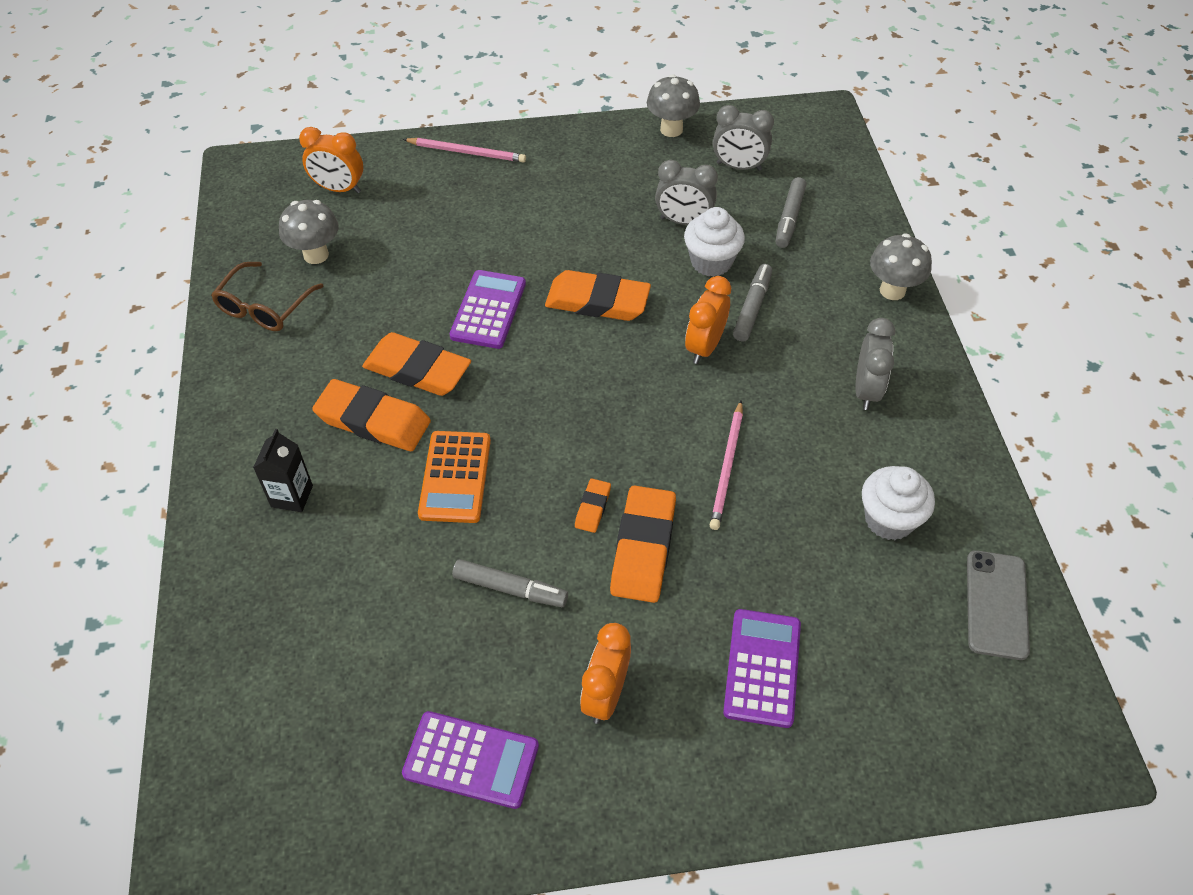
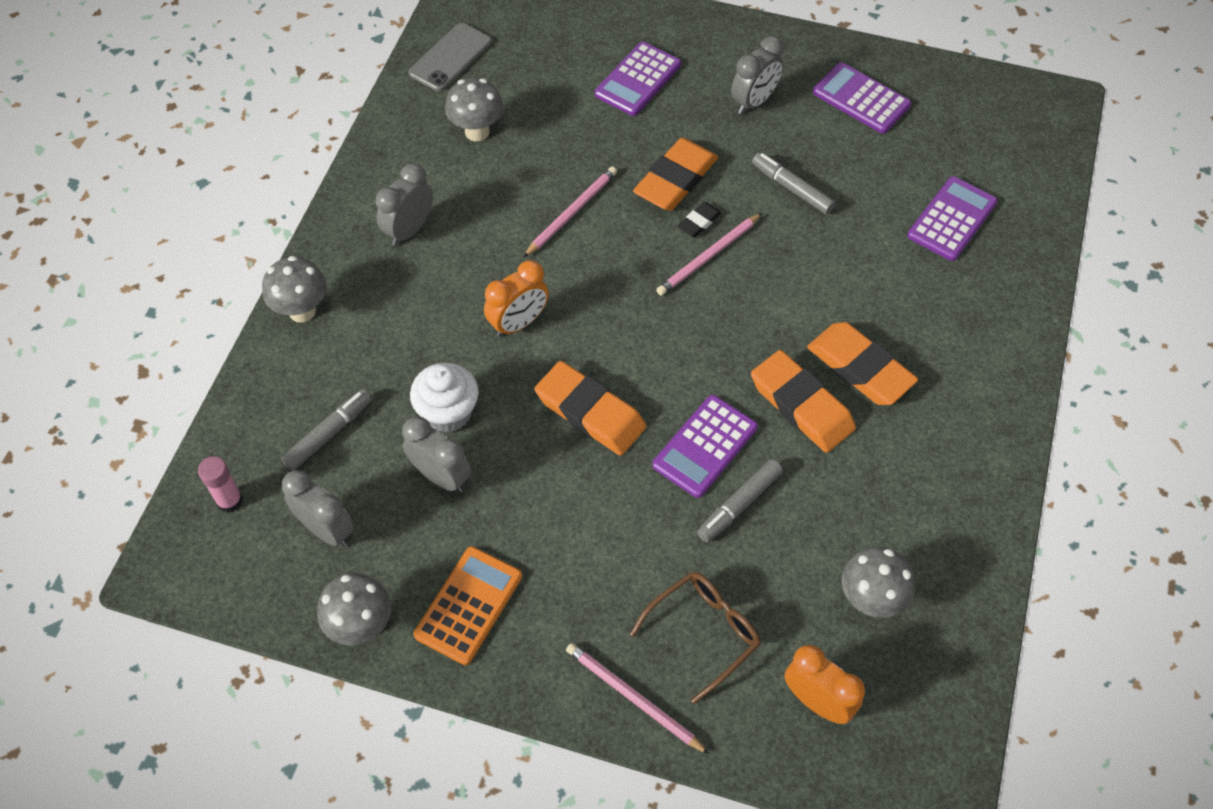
camera: 155 degrees left, 5 degrees up
brown glasses [211,262,324,331] -> brown glasses moved to [630,572,761,704]
black carton [253,429,313,512] -> none
orange calculator [418,431,491,523] -> orange calculator moved to [414,546,522,665]
orange eraser [575,479,611,533] -> black eraser [677,202,722,237]
orange clock [580,623,631,724] -> grey clock [731,36,784,114]
grey marker [733,264,772,342] -> grey marker moved to [697,459,783,542]
white cupcake [862,466,935,540] -> grey mushroom [445,78,503,141]
none -> pink glue stick [198,456,243,512]
none -> pink pencil [657,213,762,296]
none -> purple calculator [907,176,997,261]

